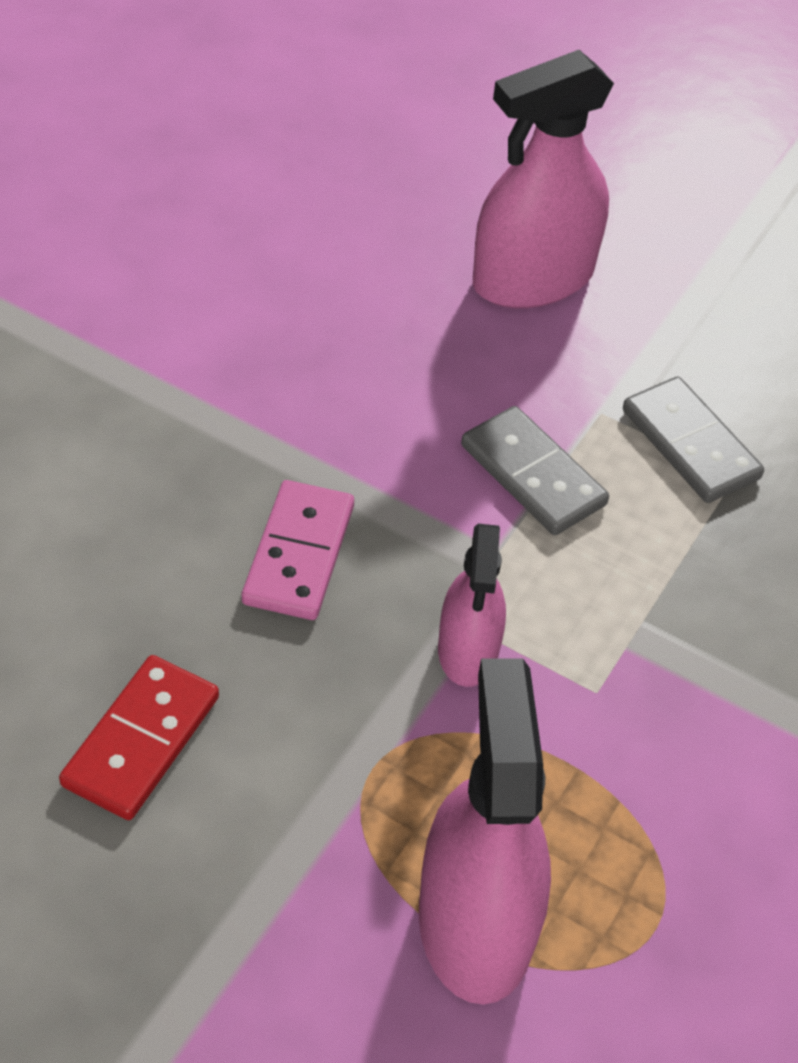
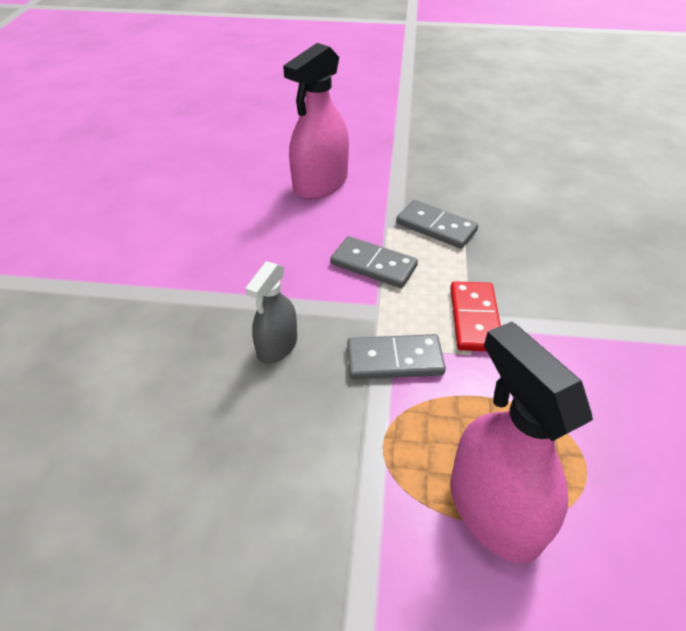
camera: 20 degrees left, 5 degrees down
red domino [59,655,219,820] -> red domino moved to [450,281,501,351]
pink domino [242,480,354,620] -> grey spray bottle [245,261,297,364]
pink spray bottle [438,524,506,687] -> grey domino [347,334,446,379]

